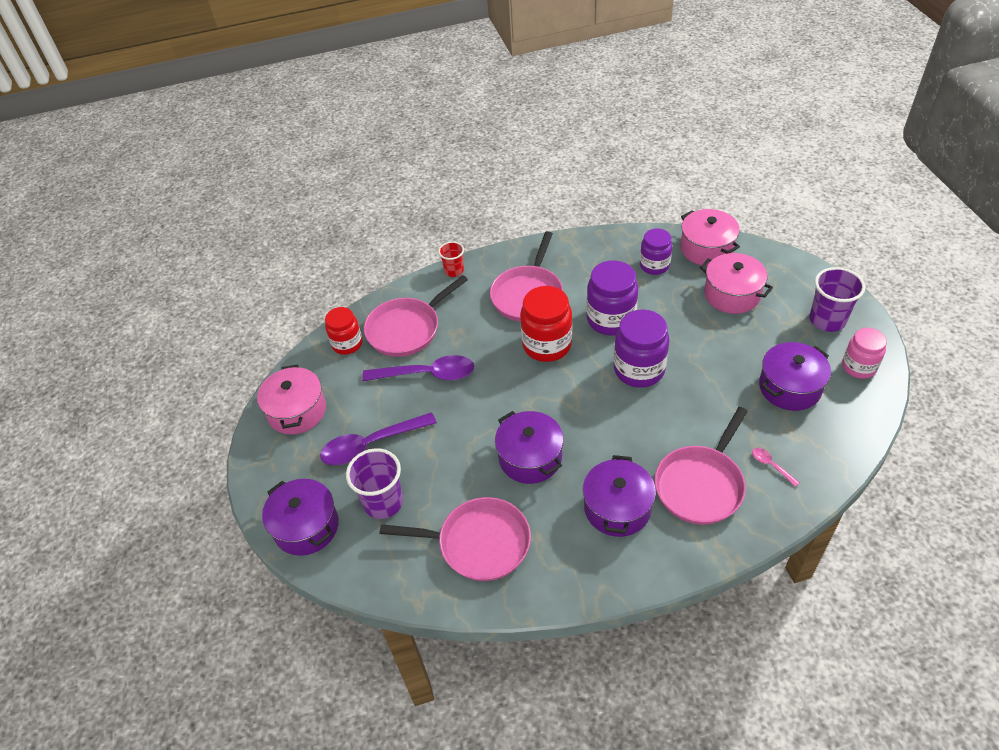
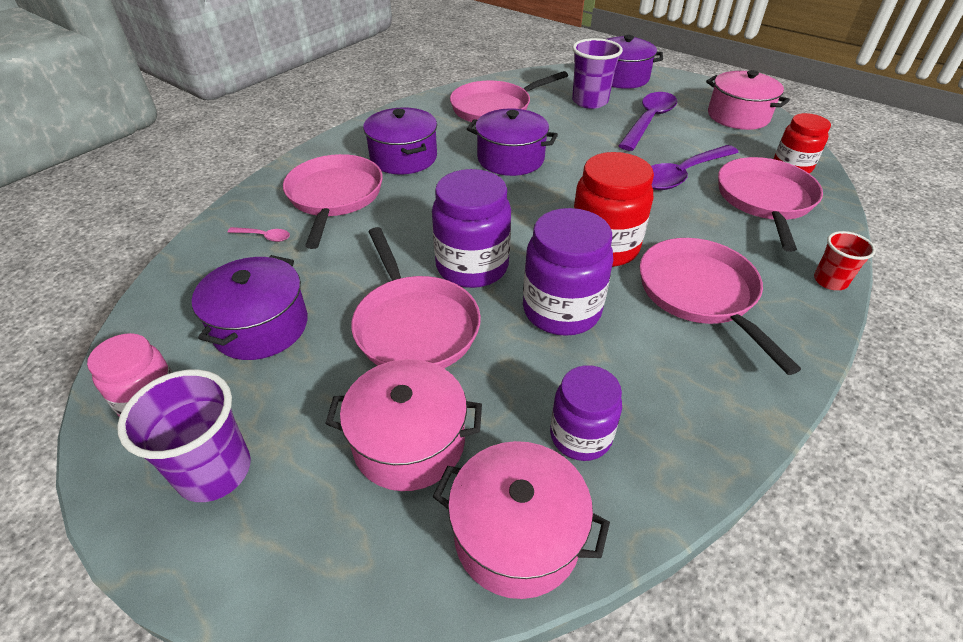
camera: 140 degrees right, 5 degrees down
none -> pink pan [351,227,481,368]

